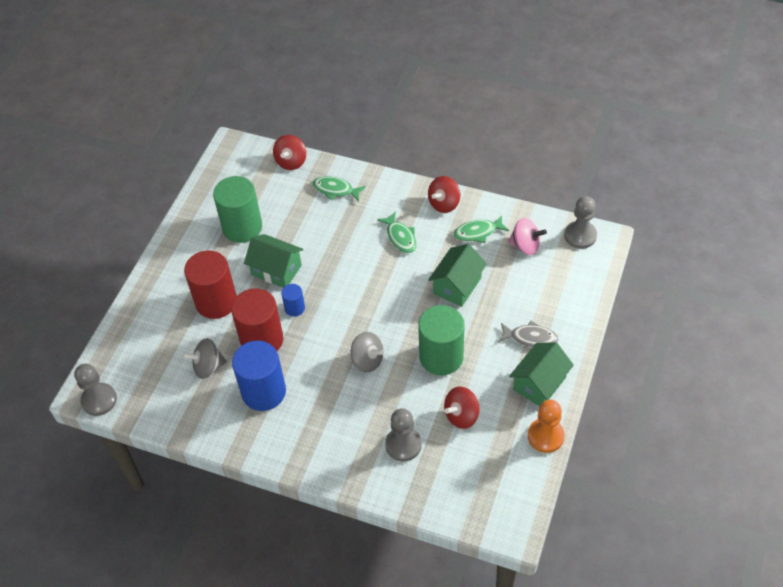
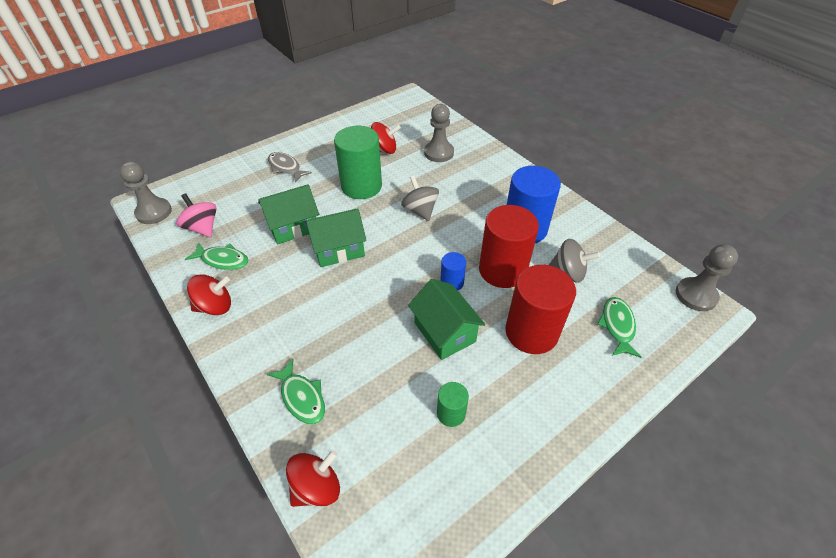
camera: 150 degrees left, 5 degrees down
green cylinder [213,176,262,243] -> green cylinder [437,382,469,427], size x0.48
green fish [377,211,417,253] -> green fish moved to [597,297,641,358]
green house [509,342,574,406] -> green house moved to [305,208,367,267]
orange pawn [528,400,565,453] -> none

